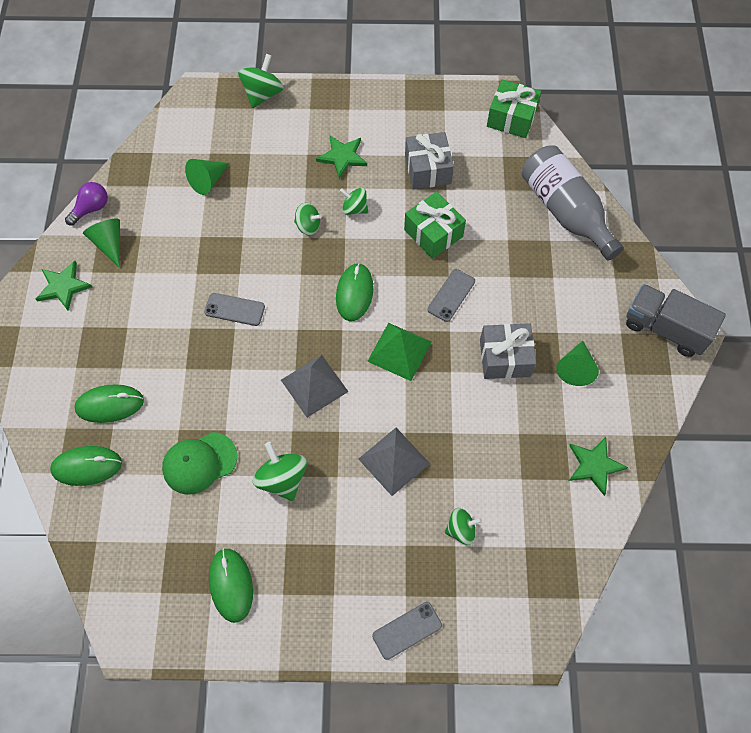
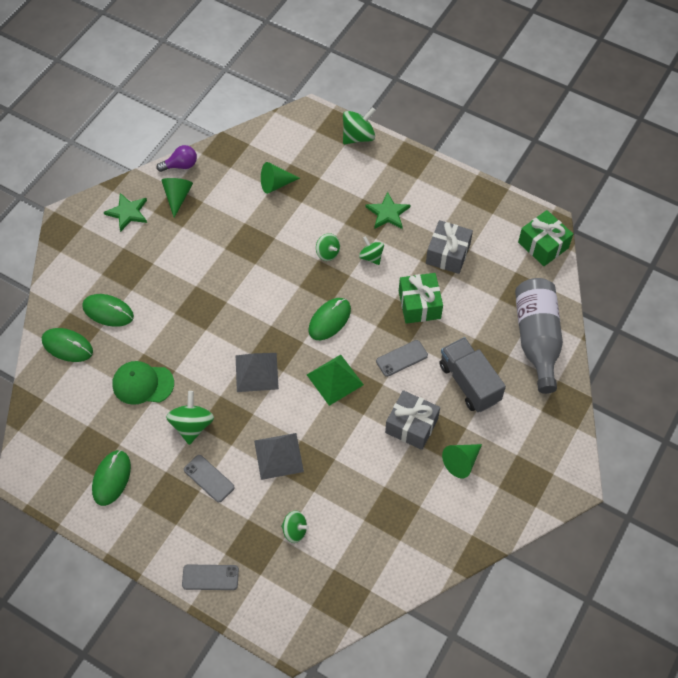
camera: 30 degrees right, 5 degrees down
grey phone [204,293,265,326] -> grey phone moved to [184,455,235,502]
green star [569,437,628,496] -> none
grey truck [626,284,726,357] -> grey truck moved to [439,337,506,412]

